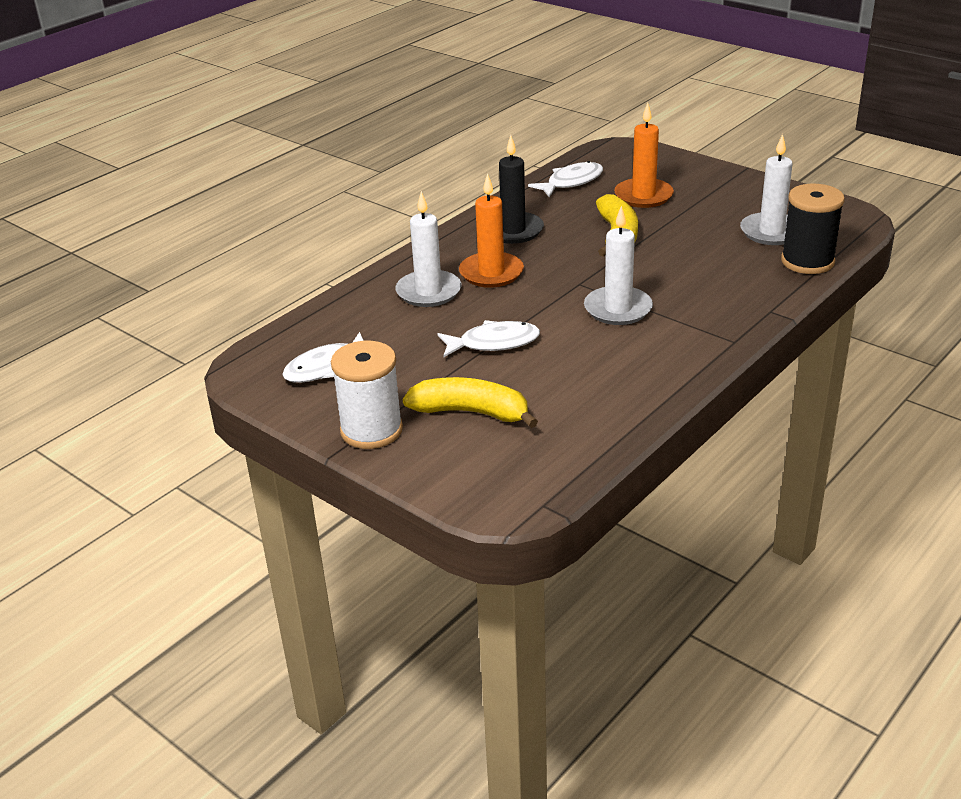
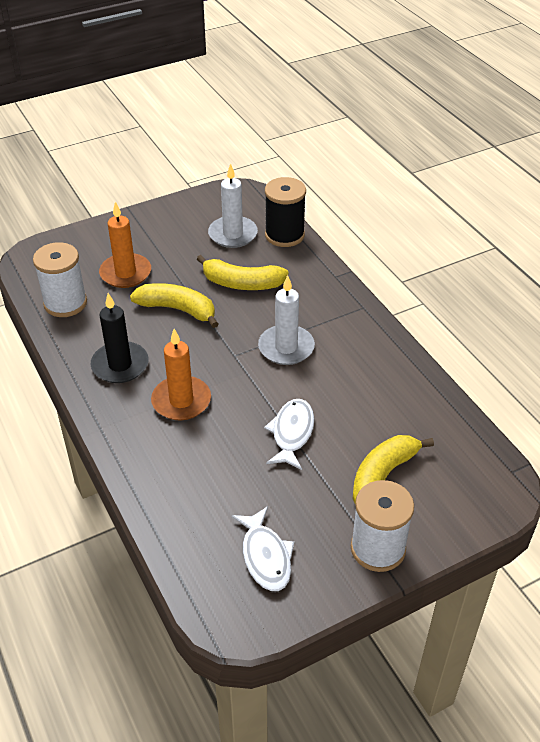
camera: 70 degrees left, 10 degrees up
white candle [395,191,461,307] -> none
white fish [528,161,603,197] -> white spool [33,242,87,317]
none -> yellow banana [197,255,289,290]

